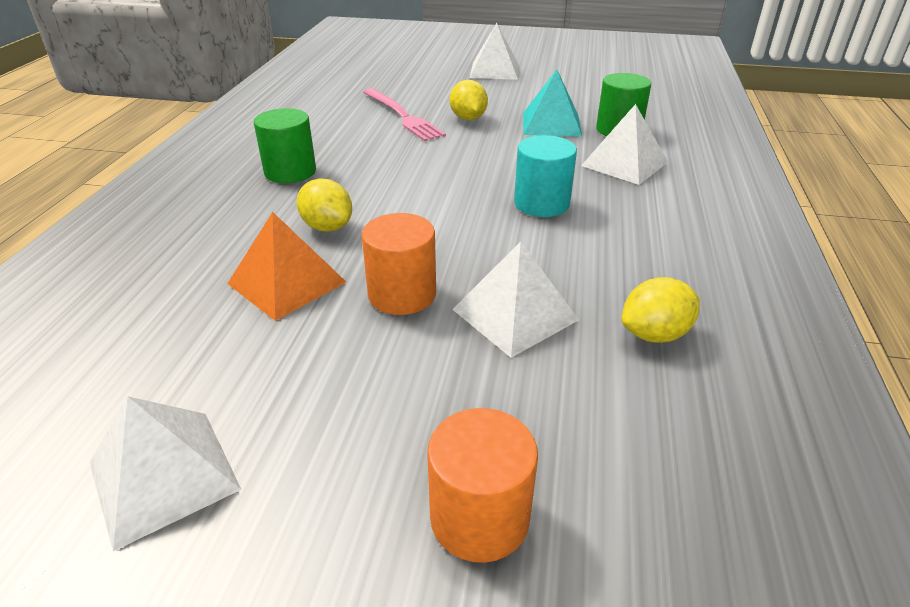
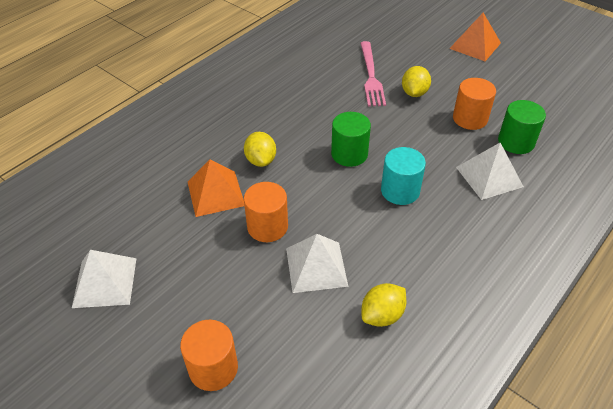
camera: 30 degrees right, 10 degrees up
green cylinder [254,108,316,183] -> green cylinder moved to [331,112,371,167]
white pyramid [470,23,519,80] -> orange pyramid [449,13,501,61]
turquoise pyramid [523,70,582,137] -> orange cylinder [453,78,496,130]
yellow lemon [622,277,700,343] -> yellow lemon turned 45 degrees counterclockwise [361,283,406,327]

